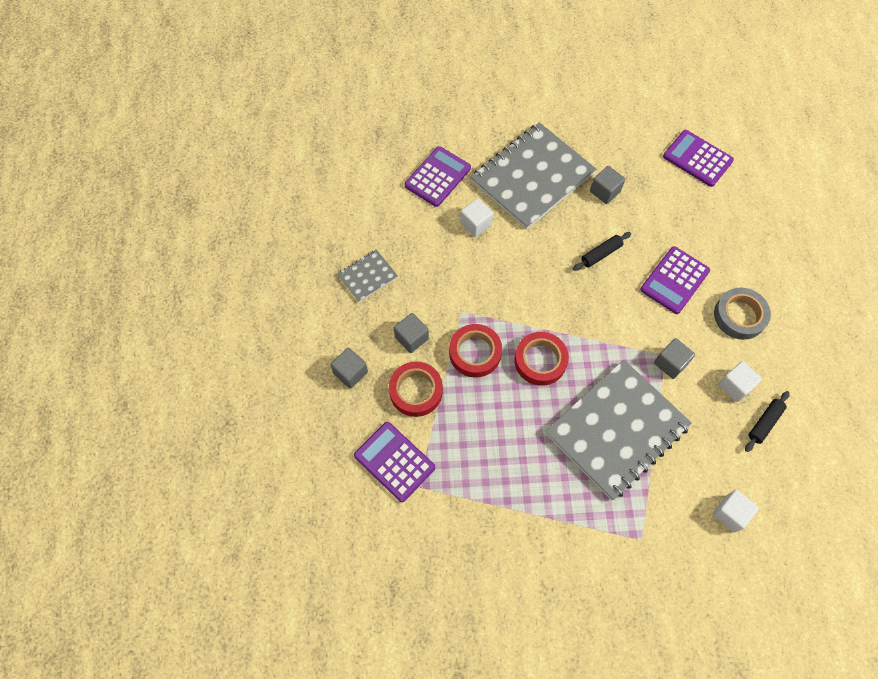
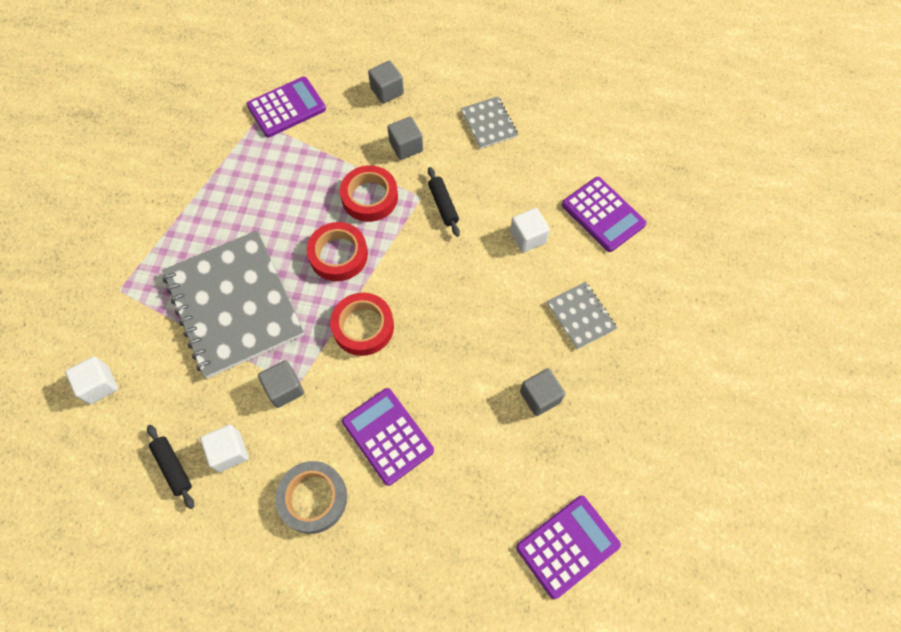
camera: 105 degrees right, 0 degrees up
red tape [389,361,443,417] -> red tape moved to [330,293,394,356]
grey notebook [470,122,596,230] -> grey notebook [547,282,617,350], size x0.45
black rolling pin [573,232,631,271] -> black rolling pin moved to [428,167,460,237]

